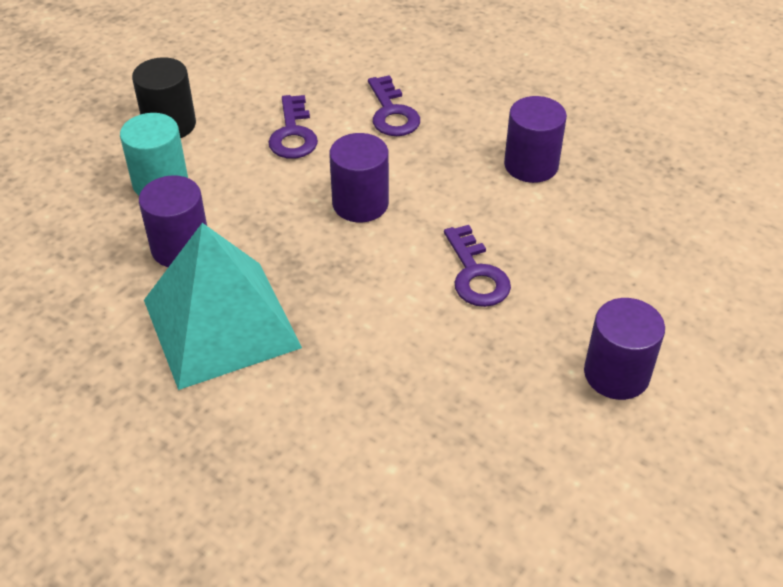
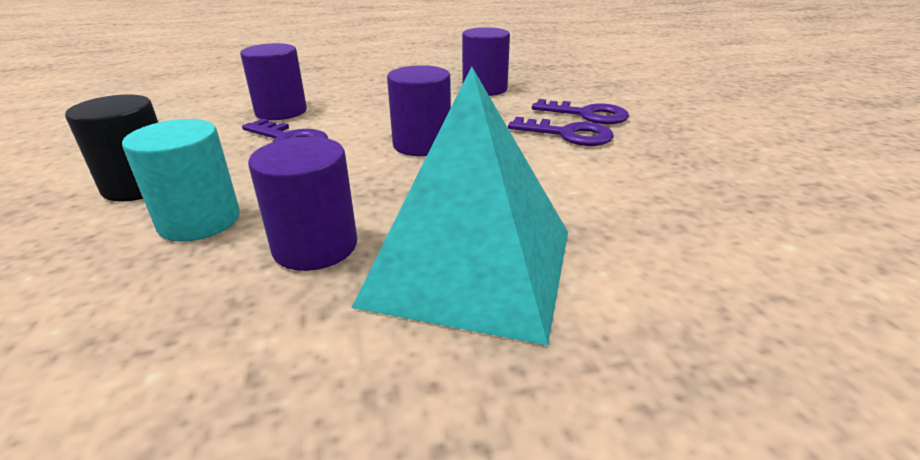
camera: 50 degrees left, 15 degrees down
purple key [368,75,420,136] -> purple key moved to [532,99,629,124]
purple cylinder [584,298,665,400] -> purple cylinder moved to [240,43,307,120]

